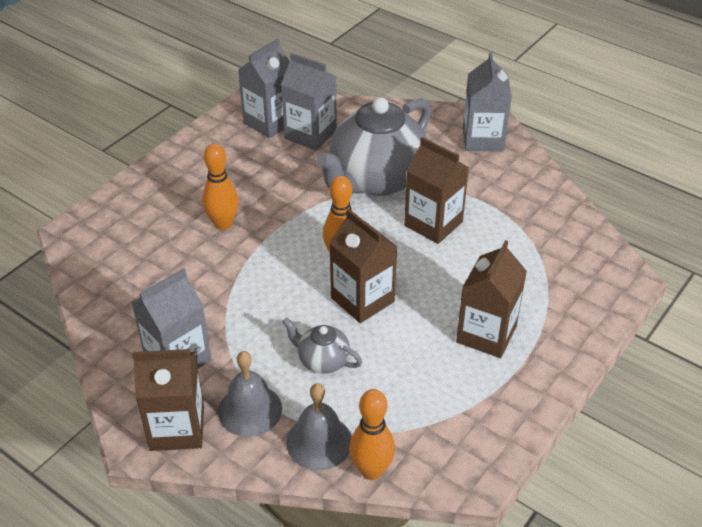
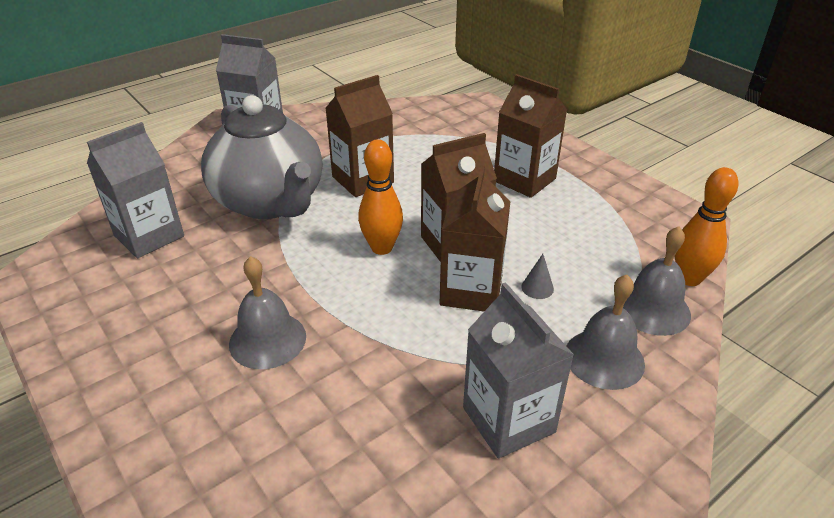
camera: 75 degrees left, 5 degrees down
brown carton [132,349,204,451] -> brown carton moved to [440,165,511,311]
orange bowling pin [202,143,239,230] -> grey bell [229,256,306,369]
grey carton [238,39,290,138] -> none
grey teapot [283,318,362,374] -> grey cone [521,254,554,299]

